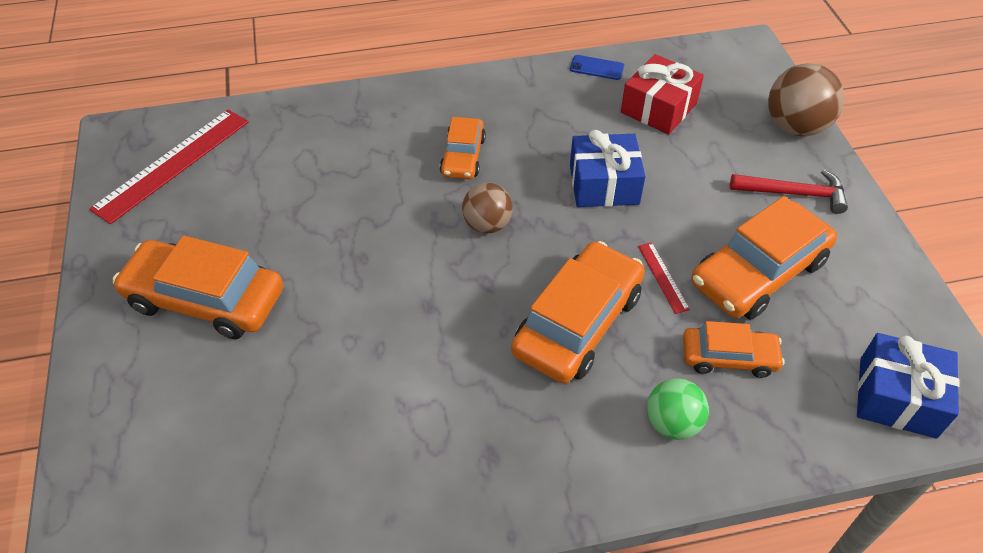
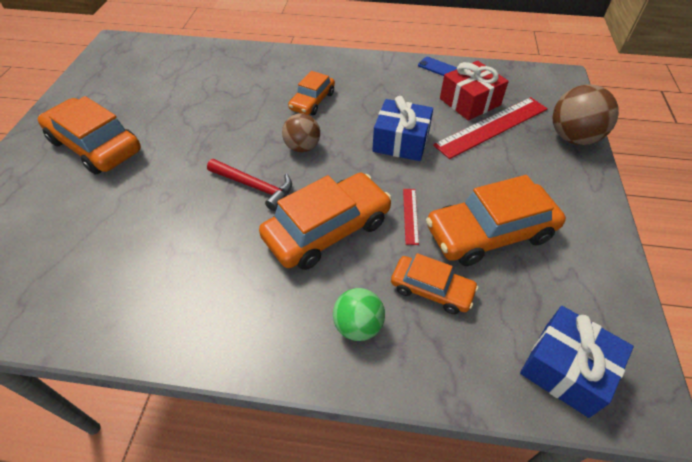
camera: 20 degrees right, 0 degrees up
red ruler [89,110,249,224] -> red ruler moved to [433,97,548,159]
red hammer [730,169,848,214] -> red hammer moved to [207,159,292,211]

